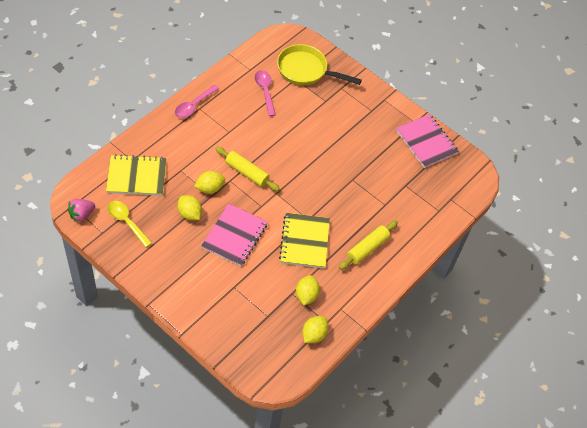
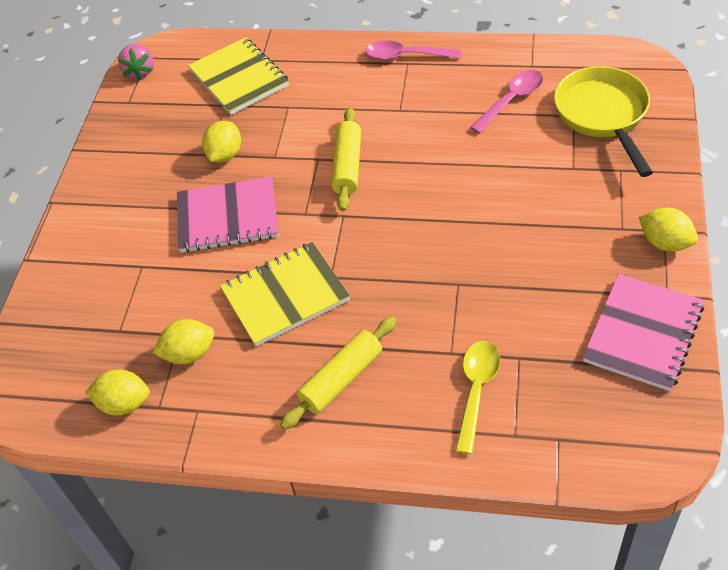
camera: 70 degrees right, 5 degrees down
pink strawberry [68,199,95,222] -> pink strawberry turned 120 degrees counterclockwise [118,44,154,81]
yellow spoon [107,201,152,248] -> yellow spoon moved to [455,341,500,454]
yellow lemon [194,171,225,194] -> yellow lemon moved to [639,208,698,252]
yellow rolling pin [339,220,398,270] -> yellow rolling pin turned 60 degrees counterclockwise [280,316,397,430]

